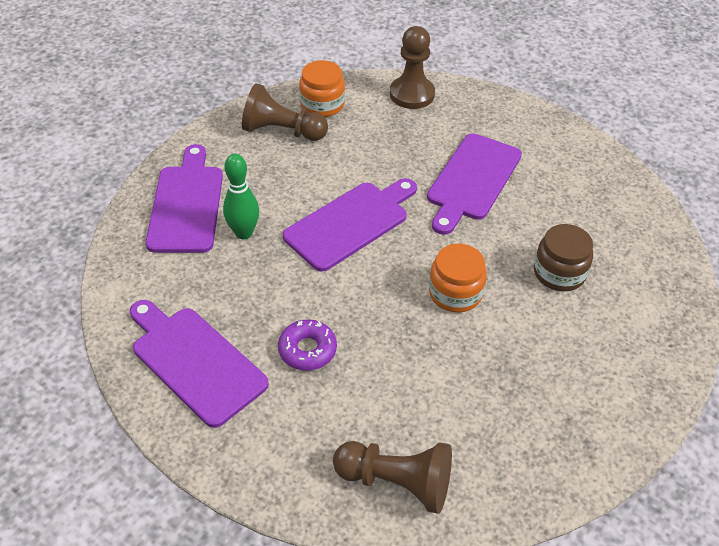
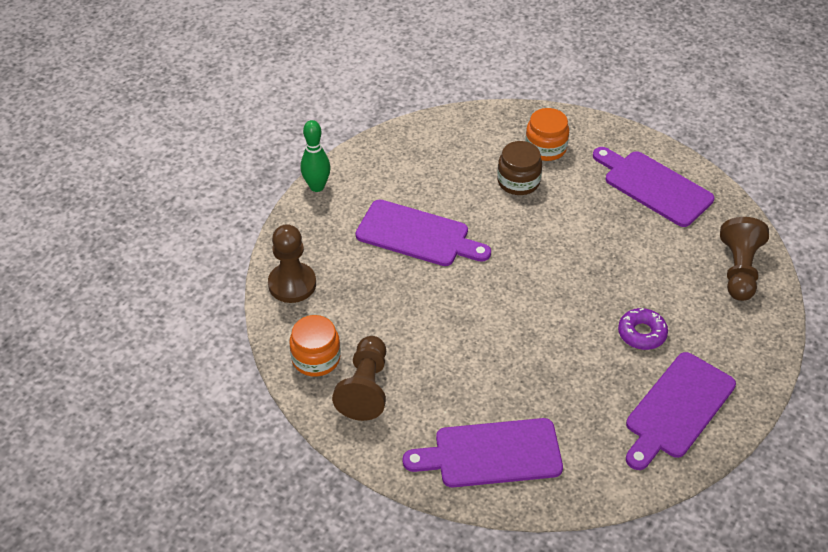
camera: 95 degrees left, 0 degrees up
green bowling pin [223,154,259,239] -> green bowling pin moved to [301,120,330,192]
purple cutting board [283,178,417,272] -> purple cutting board moved to [593,147,714,227]
orange jar [429,244,487,312] -> orange jar moved to [525,108,569,161]

